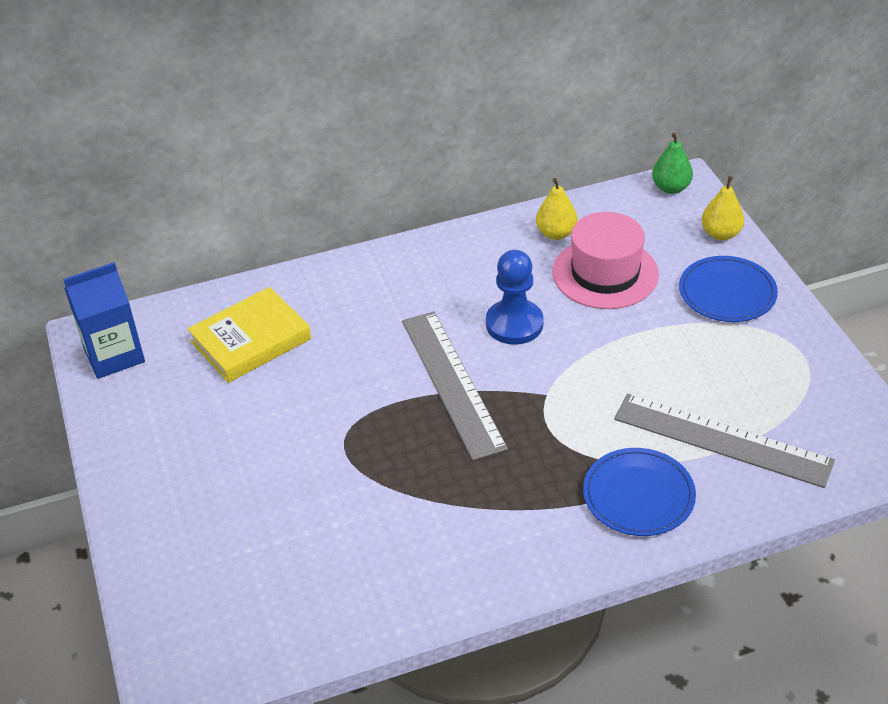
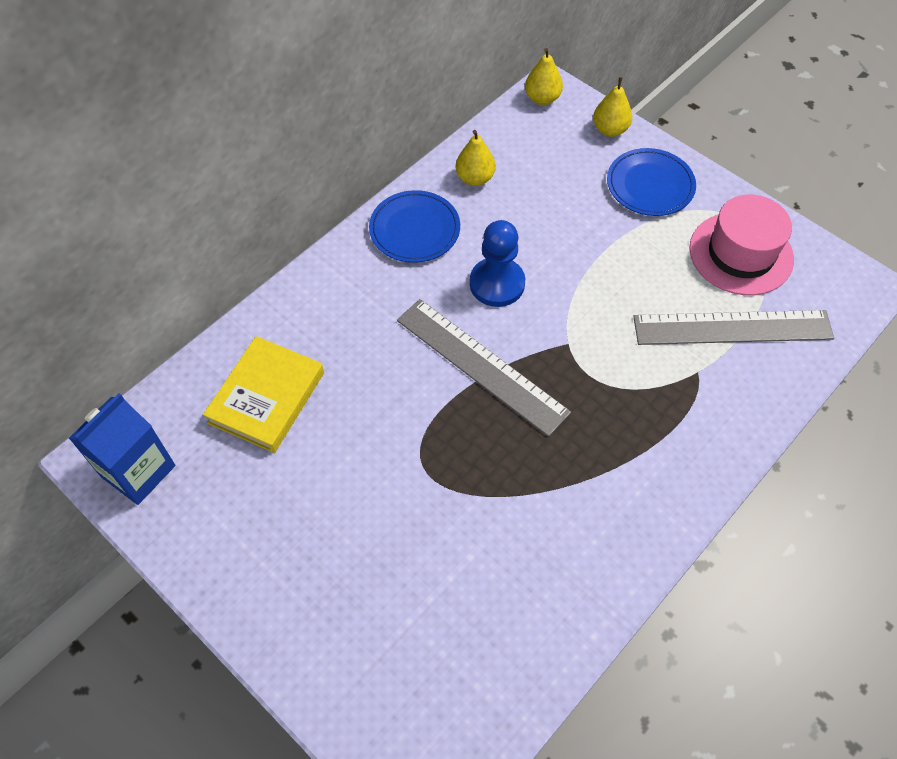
camera: 30 degrees left, 15 degrees up
pink hat [552,212,659,309] -> pink hat moved to [689,194,794,295]
blue plate [583,448,696,536] -> blue plate moved to [369,190,460,263]
green pear [652,132,693,194] -> yellow pear [525,48,563,105]

